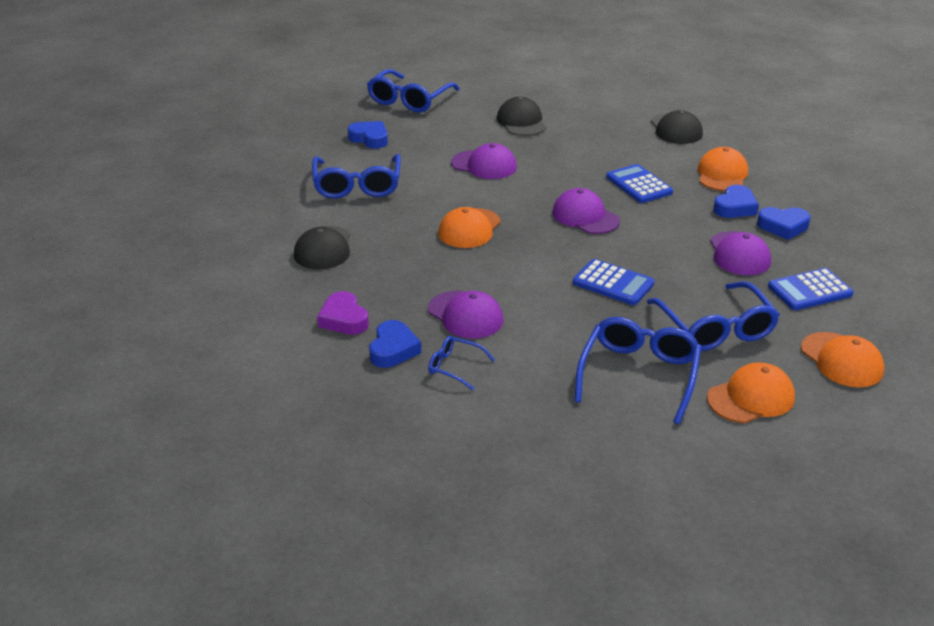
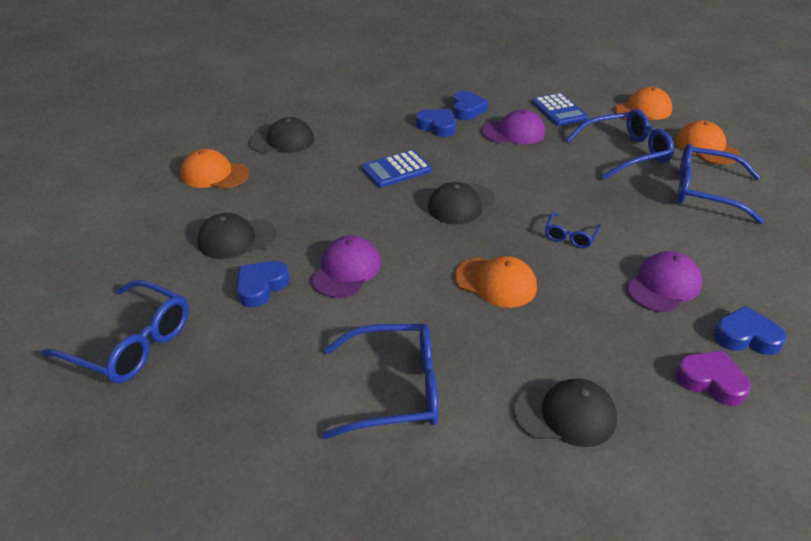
camera: 90 degrees left, 5 degrees up
purple heart [317,291,369,335] -> purple heart turned 120 degrees counterclockwise [675,351,751,406]
blue heart [347,121,388,149] -> blue heart moved to [237,261,290,307]
blue glasses [428,336,495,390] -> blue glasses moved to [545,212,601,248]
purple cap [552,188,620,234] -> black cap [428,182,495,224]
blue calculator [573,259,655,305] -> none
orange cap [698,147,748,191] -> orange cap moved to [180,149,249,189]

